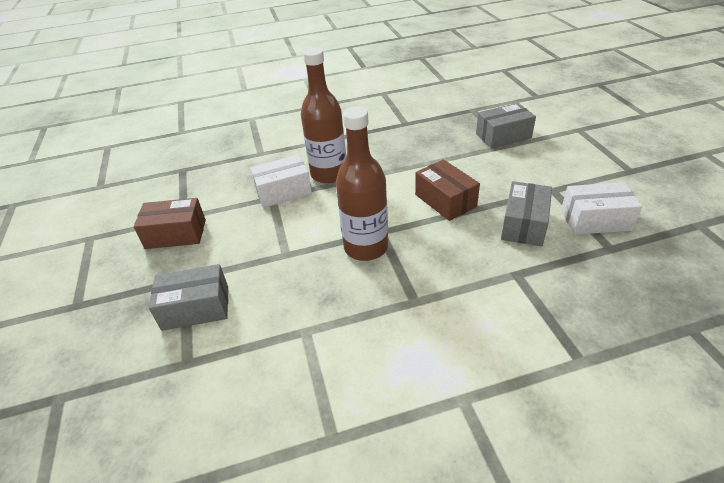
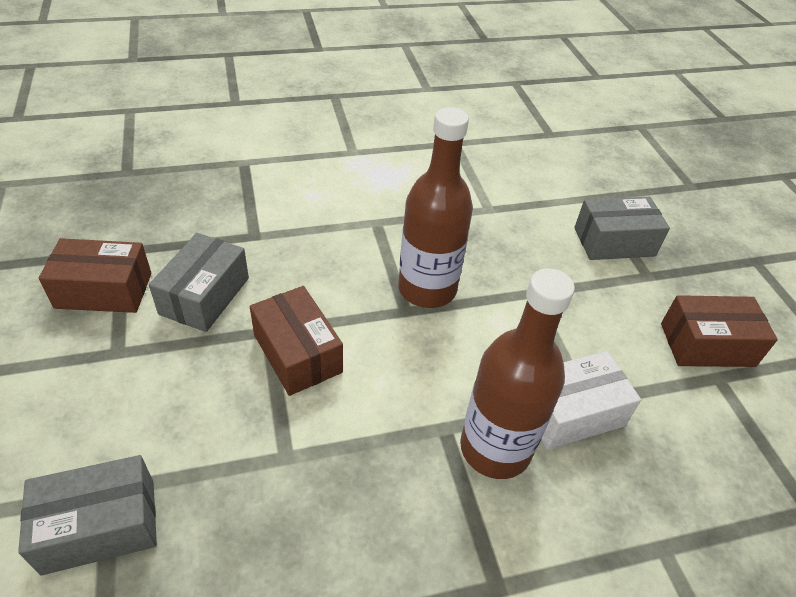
camera: 175 degrees right, 5 degrees up
white box [561,182,642,235] -> brown box [39,238,151,313]

